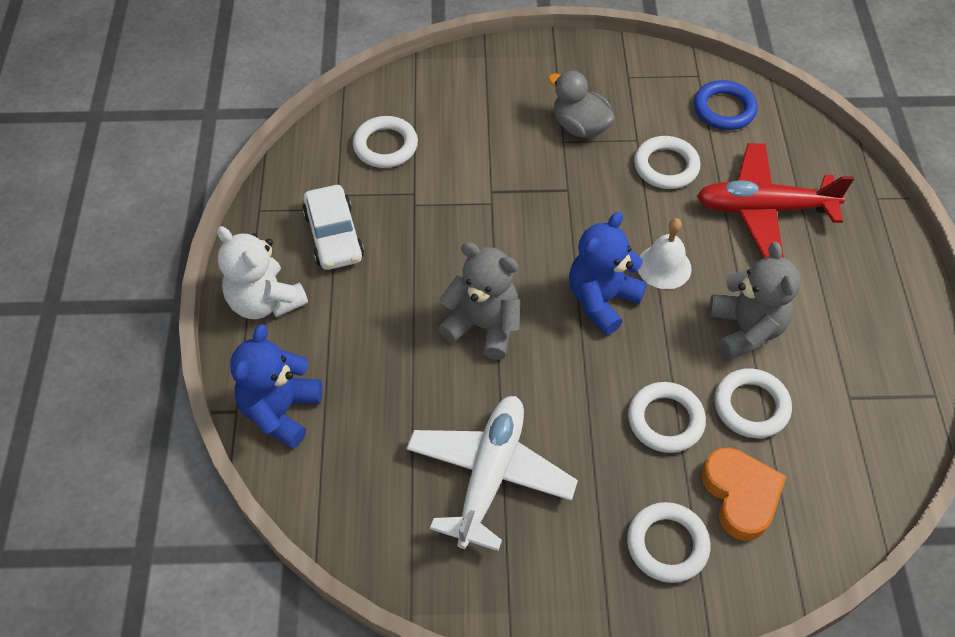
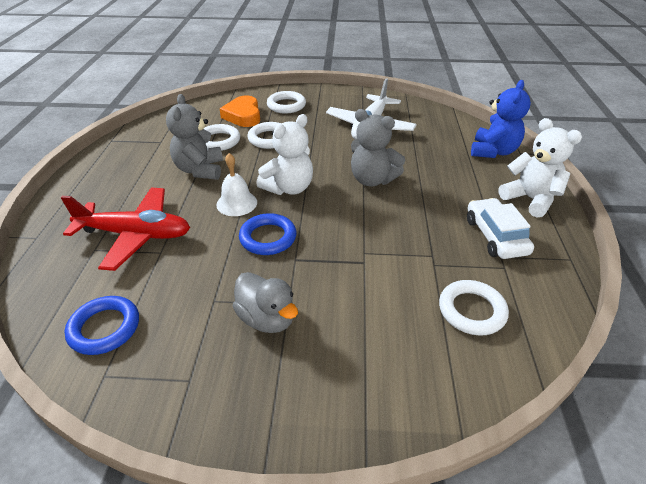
camera: 175 degrees left, 15 degrees down
blue teddy bear [569,212,647,335] -> white teddy bear [256,114,313,195]
white ring [634,136,700,189] -> none
none -> blue ring [239,213,296,255]

